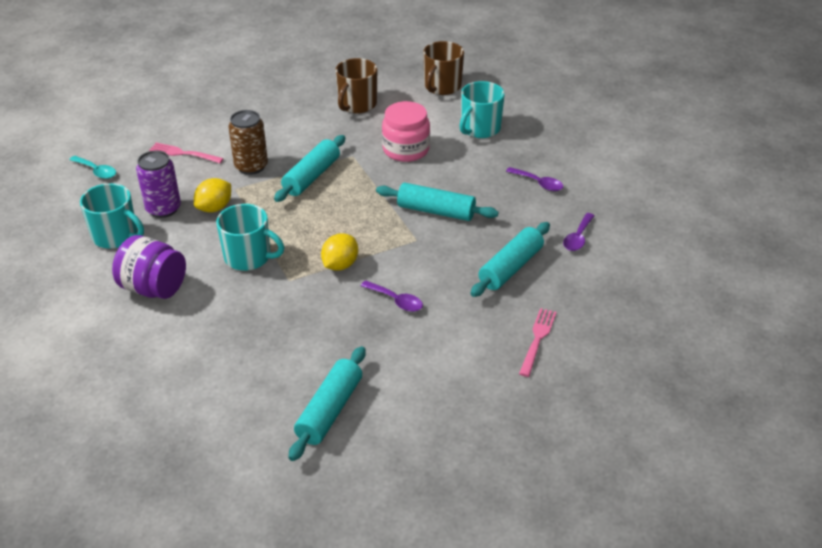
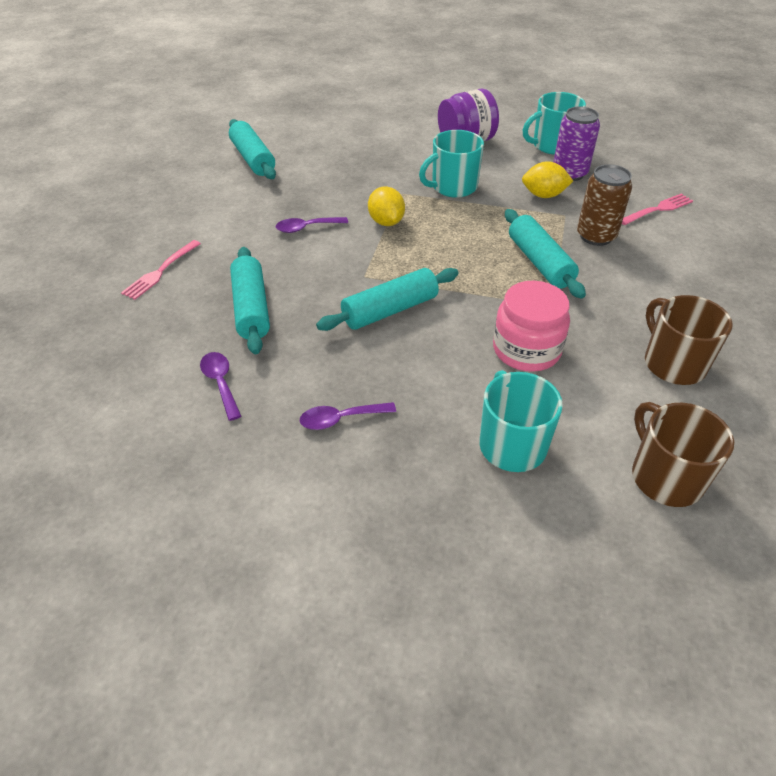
camera: 130 degrees right, 5 degrees up
turquoise spoon [69,156,116,179] -> none
yellow lemon [194,178,231,212] -> yellow lemon turned 75 degrees counterclockwise [522,161,573,198]
pink fork [519,308,557,377] -> pink fork turned 60 degrees clockwise [121,240,201,300]

